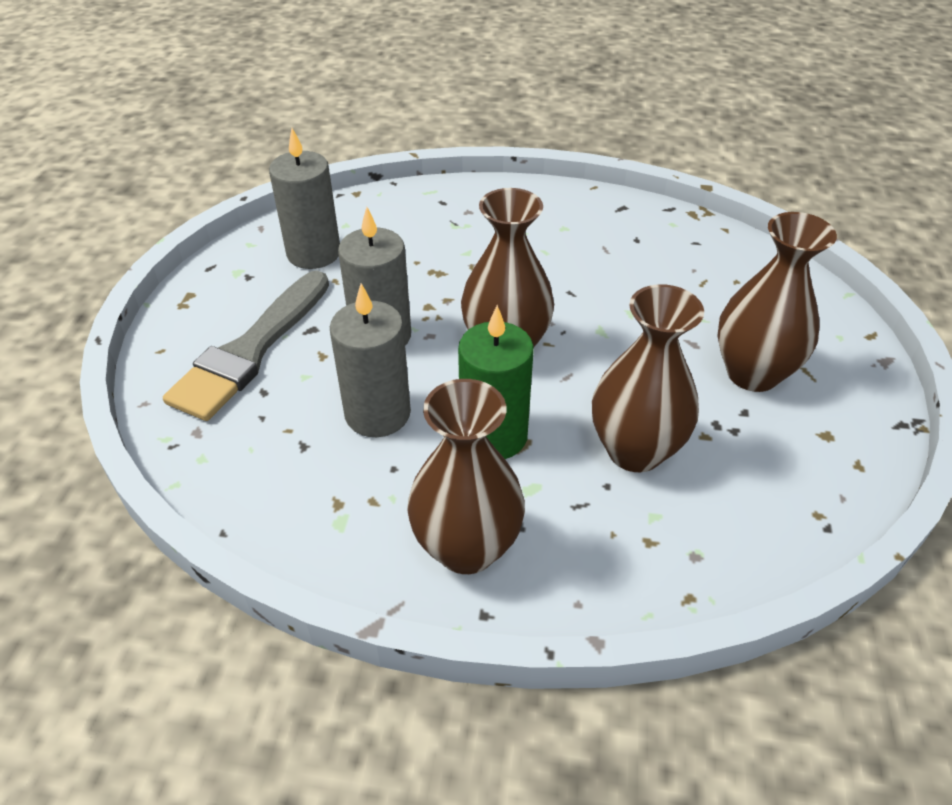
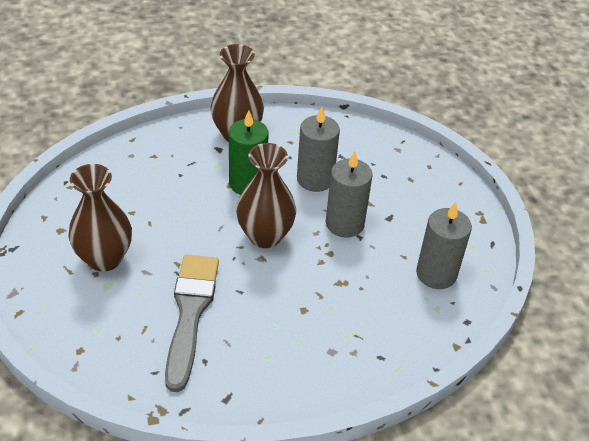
camera: 155 degrees right, 0 degrees up
grey brush [163,271,329,421] -> grey brush moved to [165,255,219,392]
brown vase [592,284,704,472] -> none

